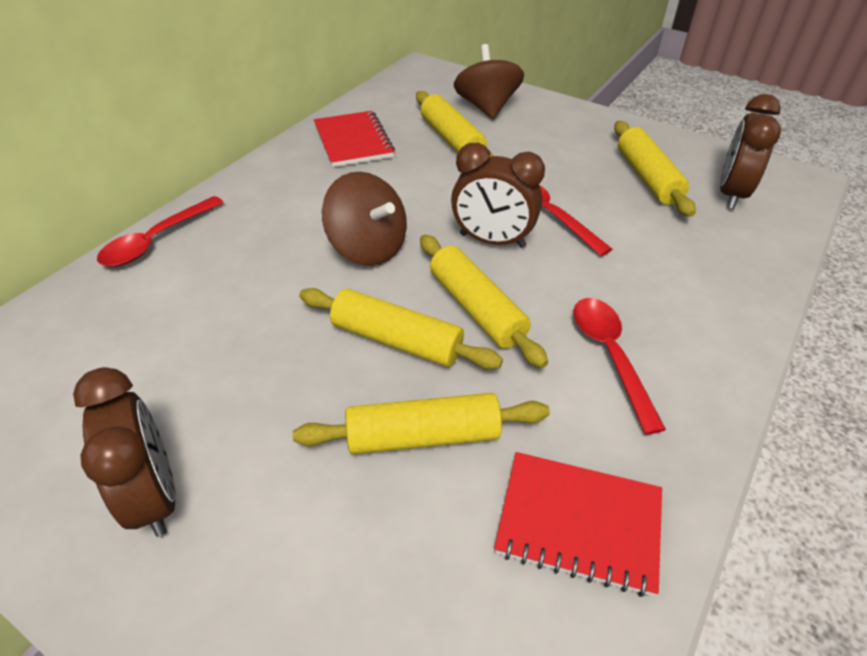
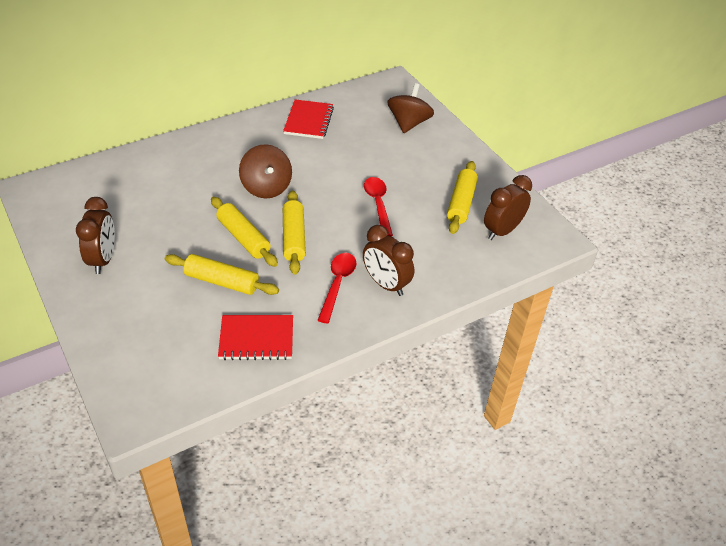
camera: 25 degrees right, 0 degrees up
red spoon [97,196,224,267] -> none
yellow rolling pin [416,91,493,157] -> none
brown clock [451,143,545,248] -> brown clock moved to [363,225,414,296]
red notebook [494,452,662,597] -> red notebook turned 45 degrees counterclockwise [218,315,293,360]

